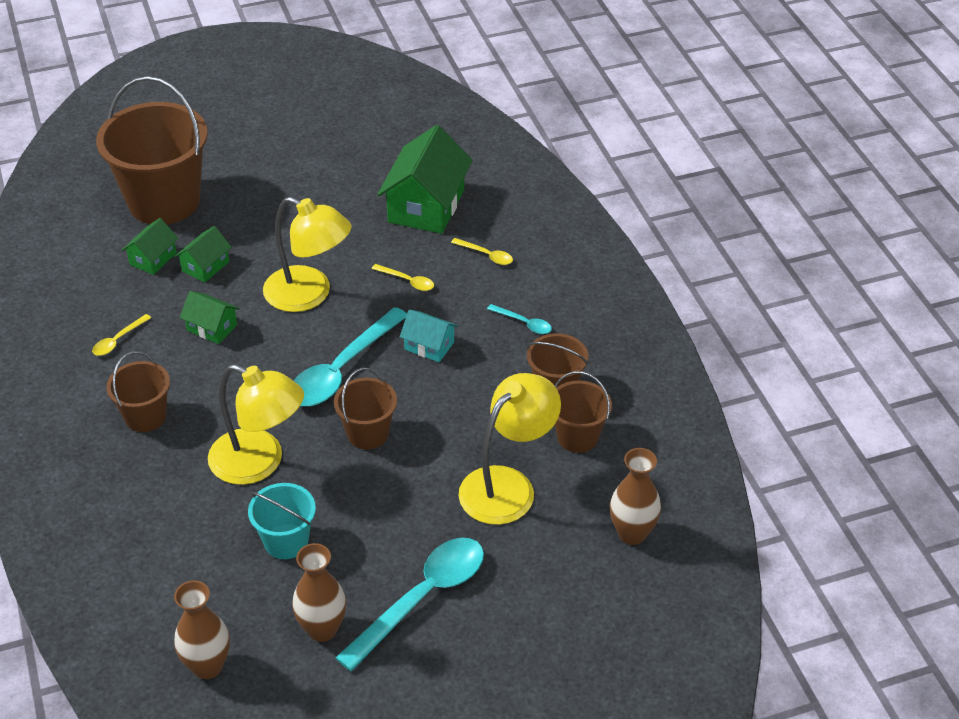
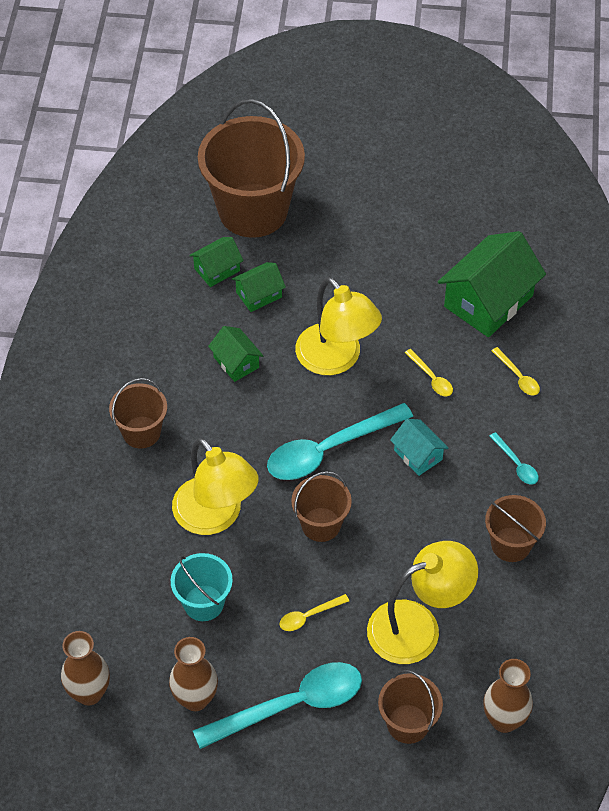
camera: 25 degrees right, 10 degrees up
yellow spoon [92,314,151,356] -> yellow spoon moved to [279,594,349,631]
brown bucket [555,371,612,453] -> brown bucket moved to [378,670,443,744]

